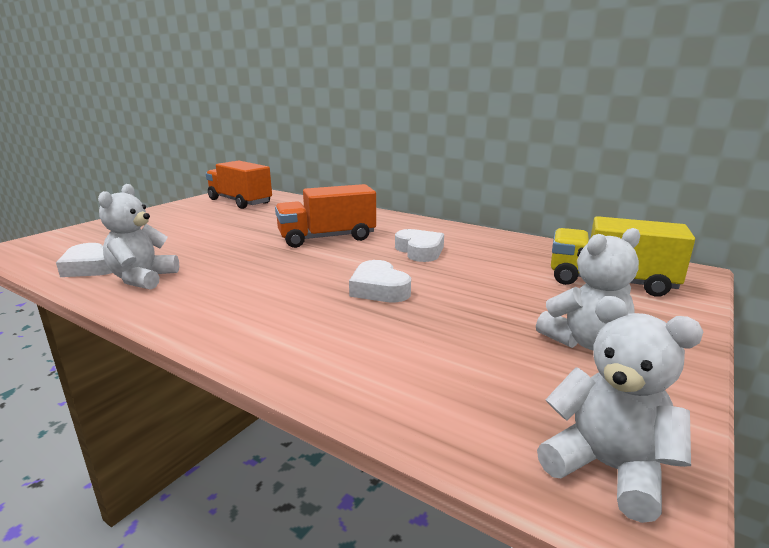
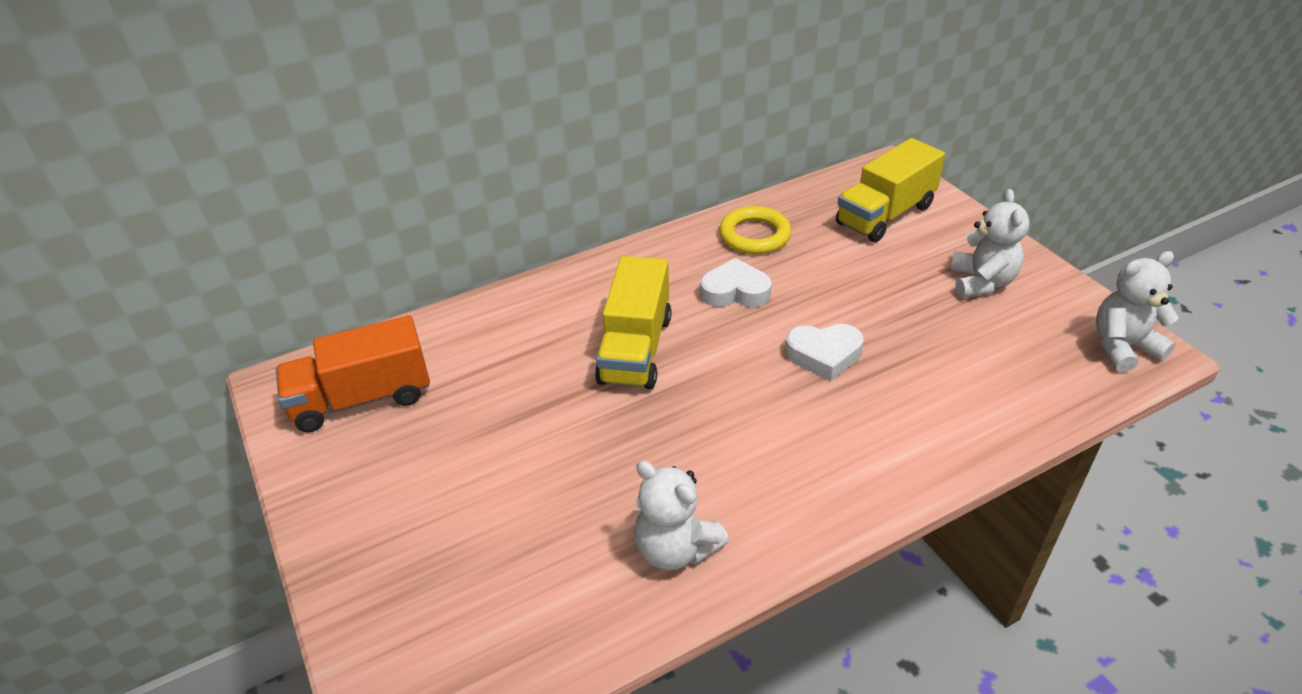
camera: 60 degrees left, 20 degrees up
white heart [56,243,112,277] -> none
orange truck [275,184,376,248] -> yellow truck [595,256,671,389]
none -> yellow ring [719,206,791,254]

